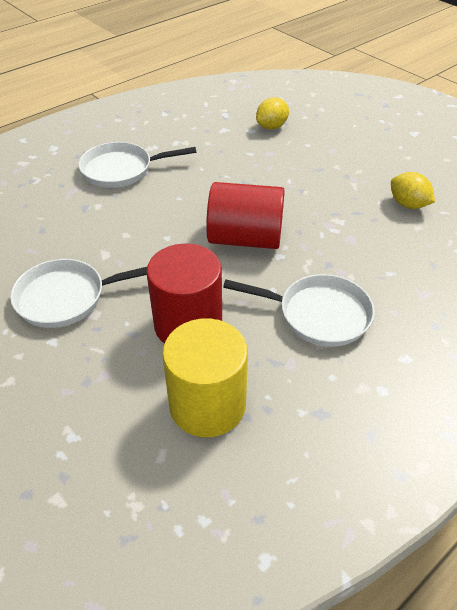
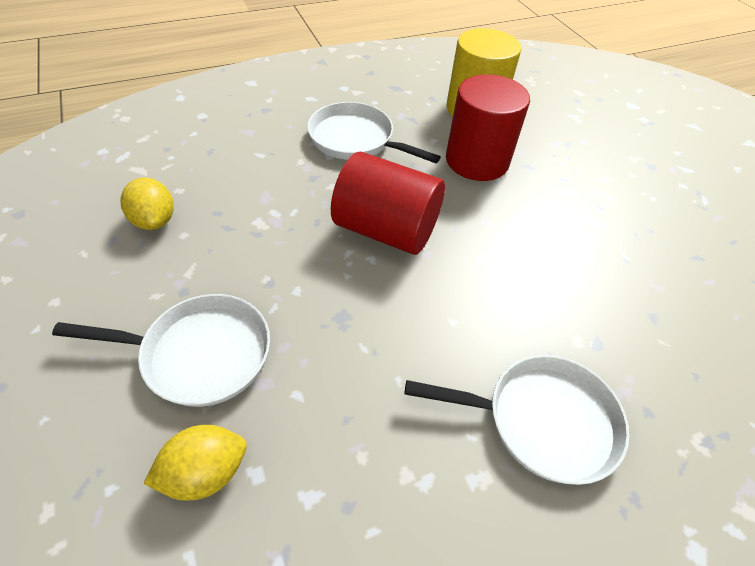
camera: 165 degrees left, 5 degrees up
white pan [10,259,147,328] -> white pan moved to [52,294,270,407]

